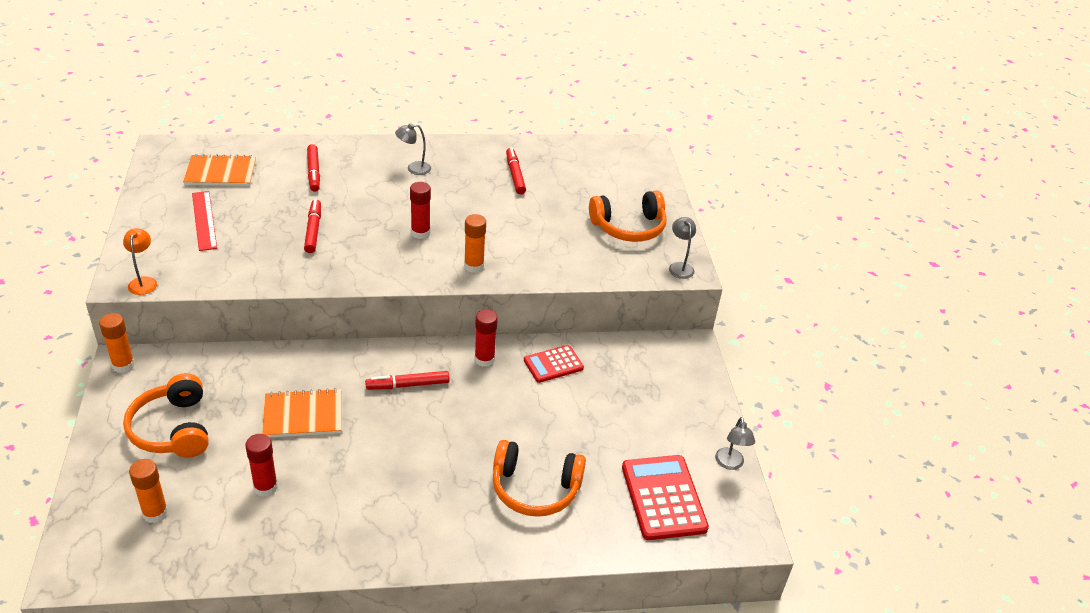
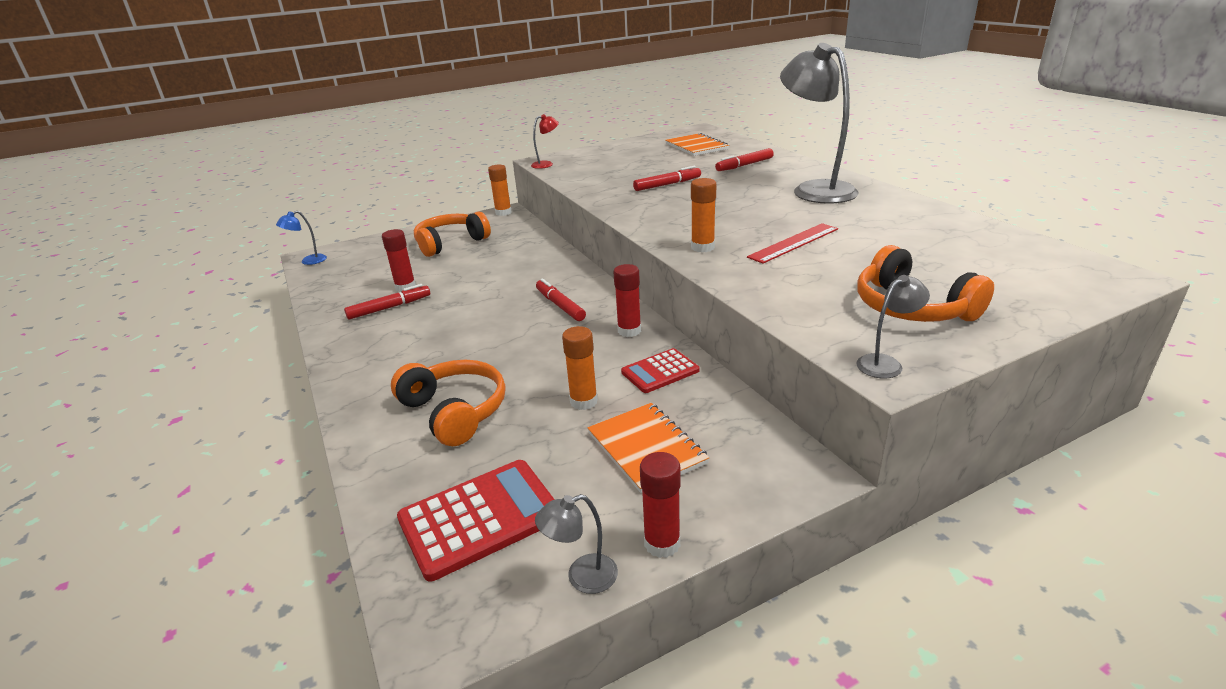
camera: 75 degrees right, 10 degrees down
orange lamp [123,228,157,295] -> red lamp [531,114,559,169]
orange glue stick [129,459,168,523] -> orange glue stick moved to [562,326,598,410]
red ruler [192,191,217,251] -> red ruler moved to [747,223,838,264]
orange notebook [262,388,342,438] -> orange notebook moved to [587,403,709,493]
grey lamp [395,123,431,175] -> grey lamp [780,43,859,204], size x2.34
red glue stick [410,182,431,239] -> red glue stick moved to [640,452,681,558]
orange headphones [493,440,586,517] -> orange headphones turned 150 degrees clockwise [391,360,506,446]
red marker [506,148,526,194] -> red marker moved to [344,284,430,320]
red calculator [524,345,584,383] -> red calculator turned 75 degrees counterclockwise [621,348,699,393]
none -> blue lamp [276,211,327,265]

